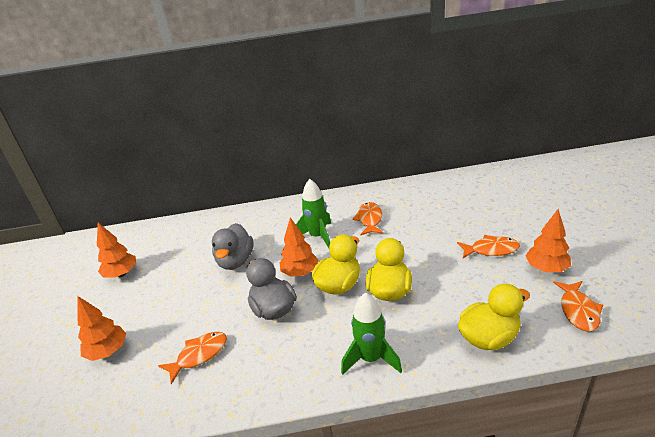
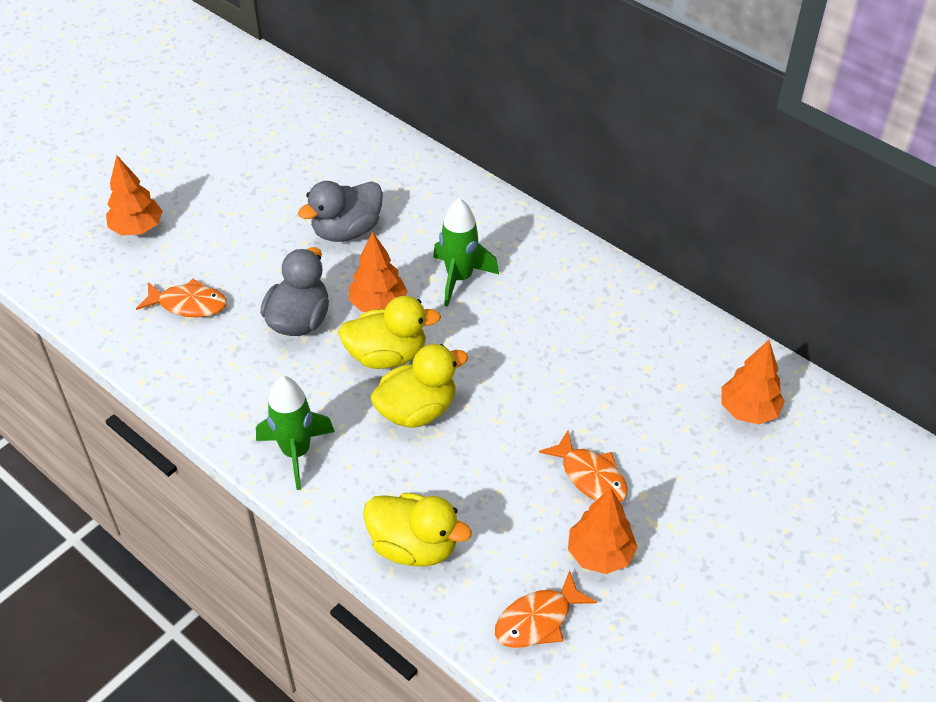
camera: 45 degrees right, 15 degrees up
orange tree [97,223,136,278] -> orange tree moved to [721,340,785,425]
orange fish [352,202,384,235] -> none

